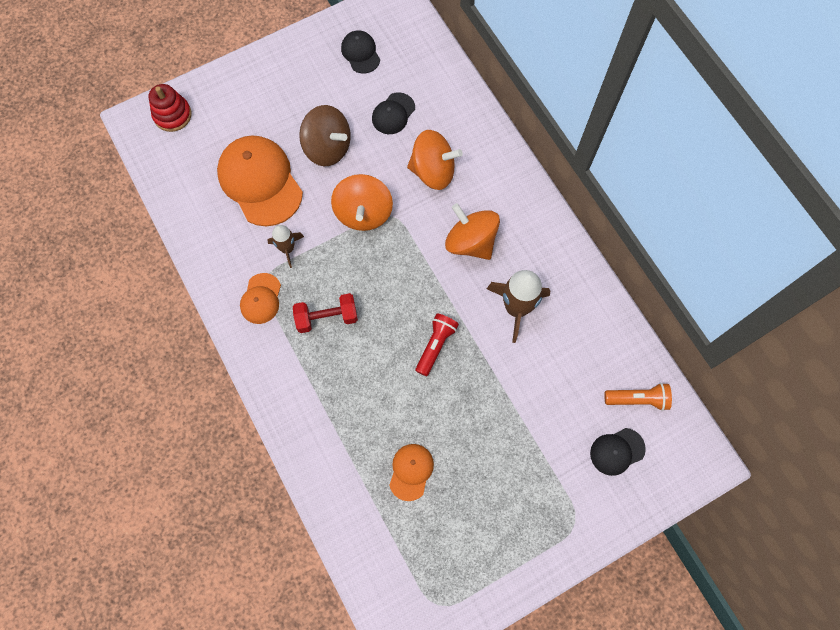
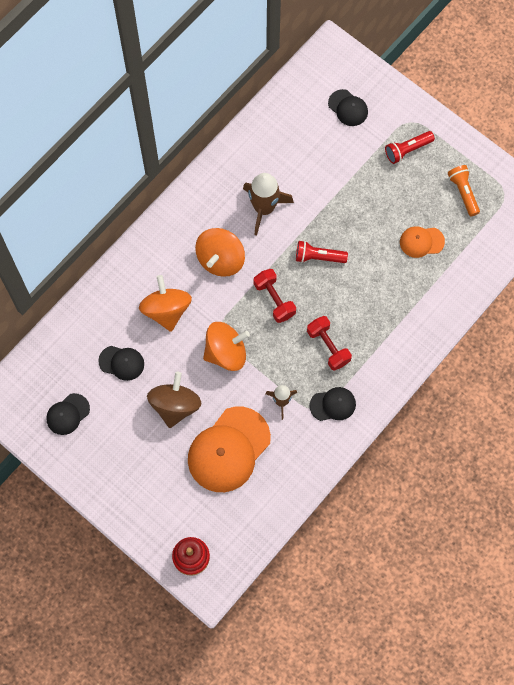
camera: 110 degrees left, 0 degrees up
orange cap [240,273,281,324] -> black cap [309,387,356,421]
orange flashlight [604,383,672,411] -> orange flashlight moved to [448,165,480,216]
none -> red dumbbell [254,269,296,323]
none -> red flashlight [385,131,435,164]

